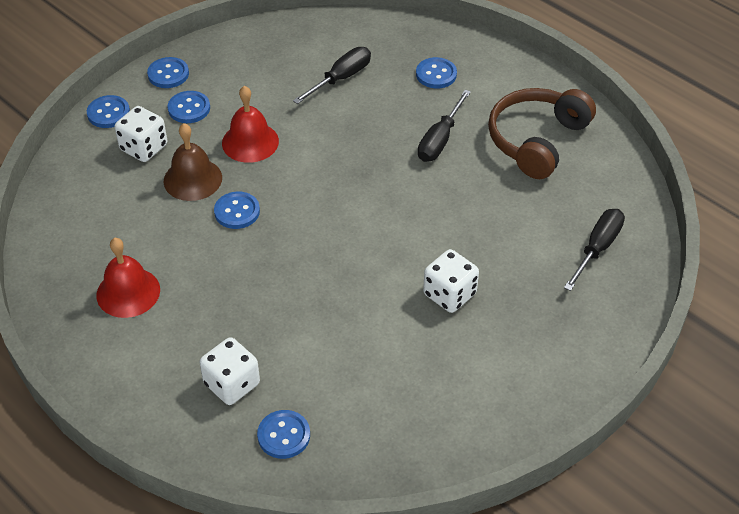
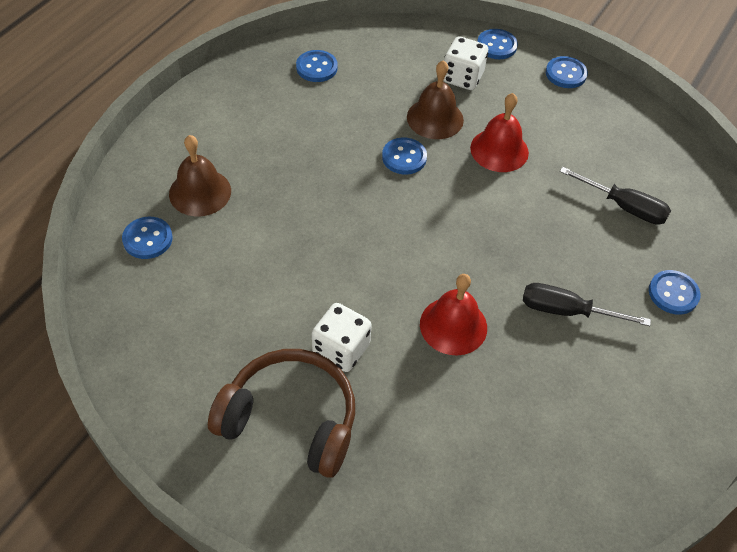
camera: 75 degrees right, 5 degrees up
red bell [96,238,160,318] -> red bell moved to [420,274,487,355]
blue button [168,91,210,123] -> blue button moved to [296,50,338,82]
white dice [200,337,260,405] -> brown bell [169,135,231,217]
brown headphones [488,88,596,179] -> brown headphones moved to [208,349,355,478]
black screwdriver [564,209,625,291] -> none

